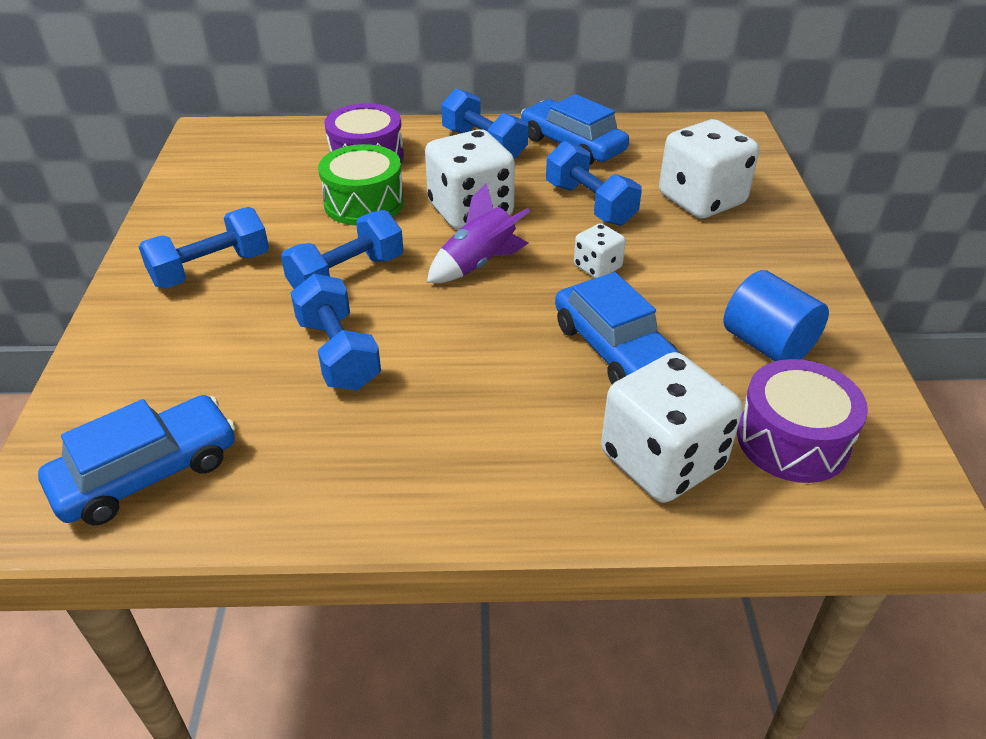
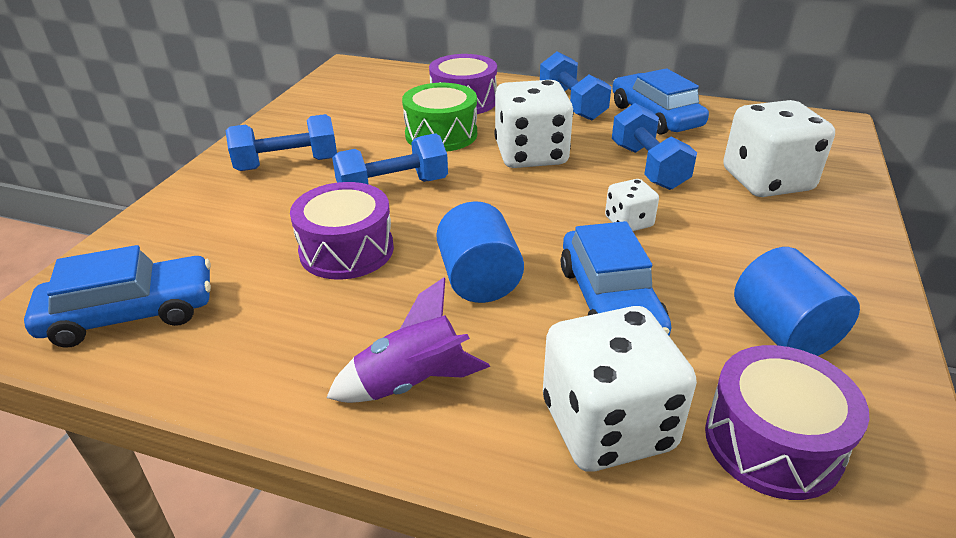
camera: 20 degrees right, 5 degrees down
blue dumbbell [290,273,381,390] -> purple drum [290,182,394,280]
purple rocket [427,183,530,283] -> purple rocket moved to [327,277,490,403]
none -> blue cylinder [436,201,524,303]

